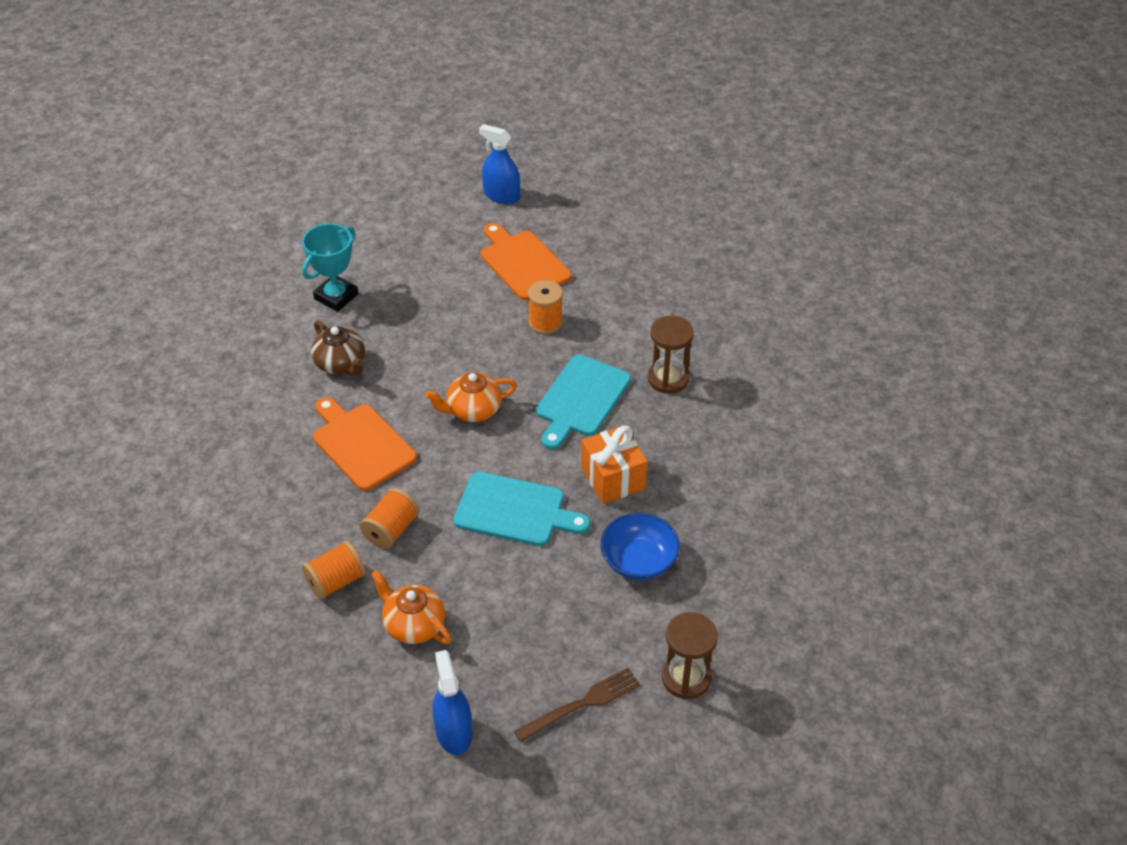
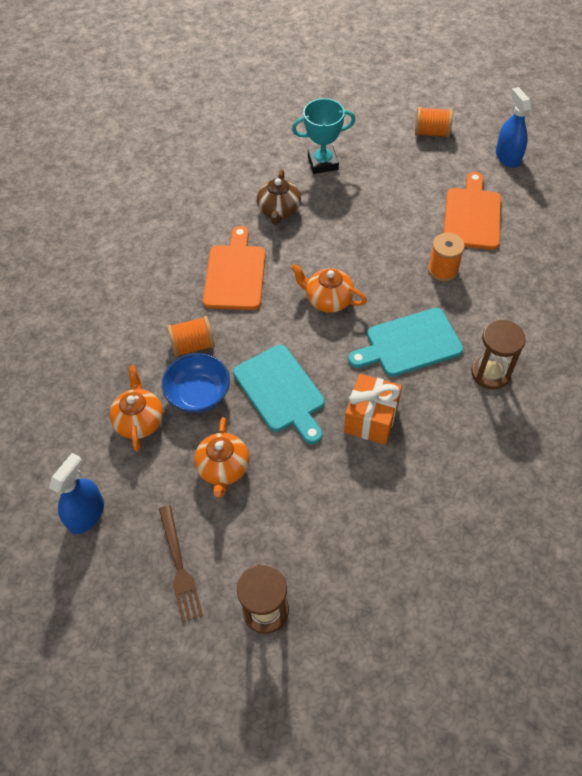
camera: 45 degrees right, 10 degrees up
orange spool [302,541,366,600] -> orange spool moved to [415,107,453,138]
brown fork [514,668,640,742] -> brown fork turned 60 degrees clockwise [159,505,203,622]
blue bowl [600,513,680,580] -> blue bowl moved to [162,353,230,413]
none -> orange teapot [194,417,249,497]

